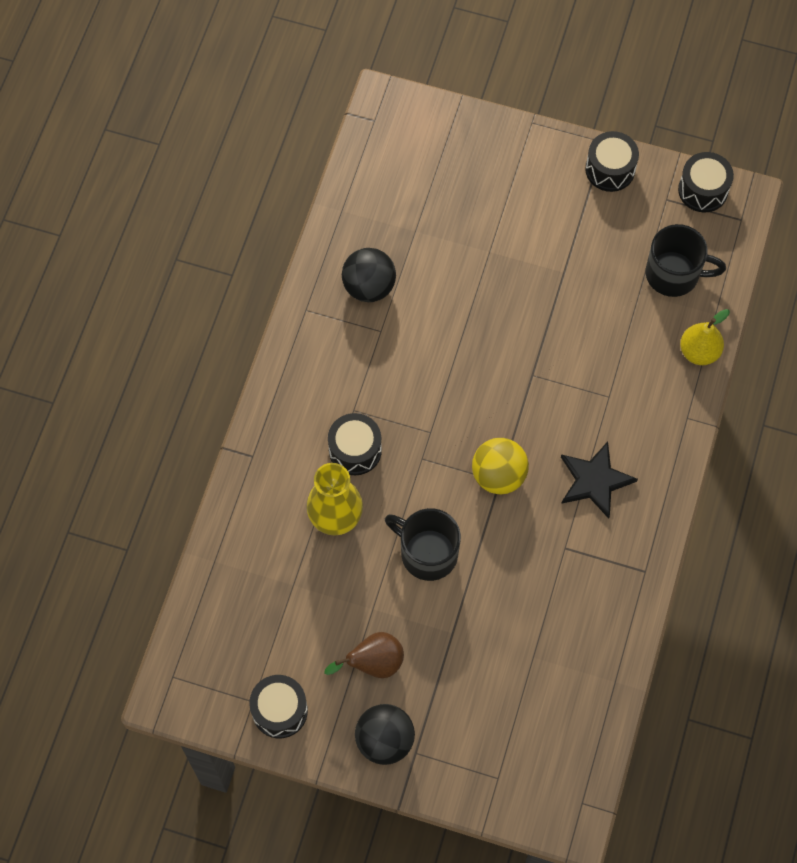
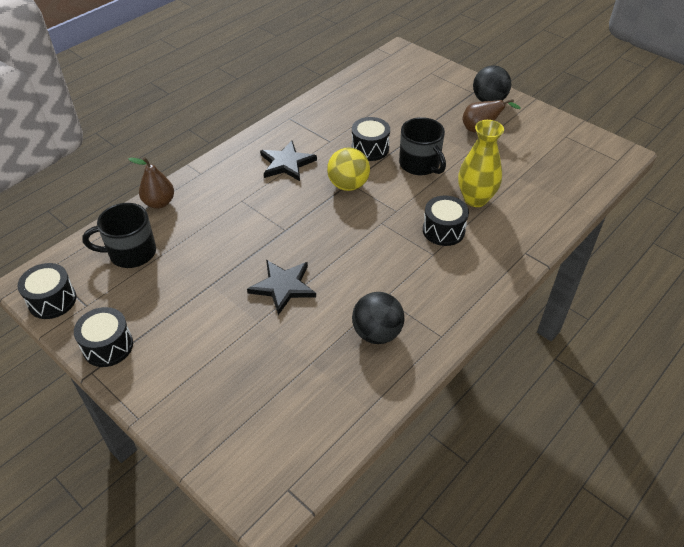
camera: 155 degrees left, 20 degrees down
black drum [249,675,308,738] -> black drum moved to [352,117,390,161]
black mug [646,224,726,297] -> black mug turned 45 degrees counterclockwise [82,203,156,268]
yellow pear [680,309,730,365] -> brown pear [129,157,174,209]
none -> black star [247,260,316,315]

